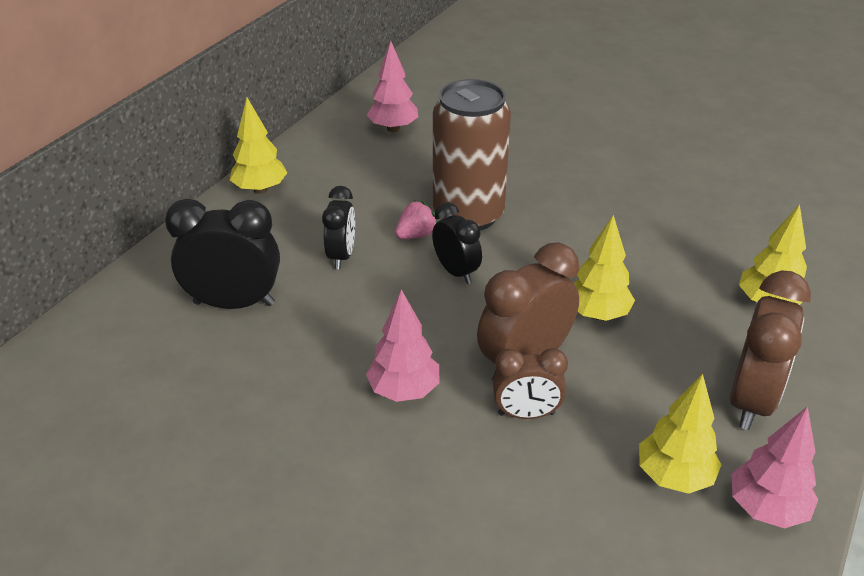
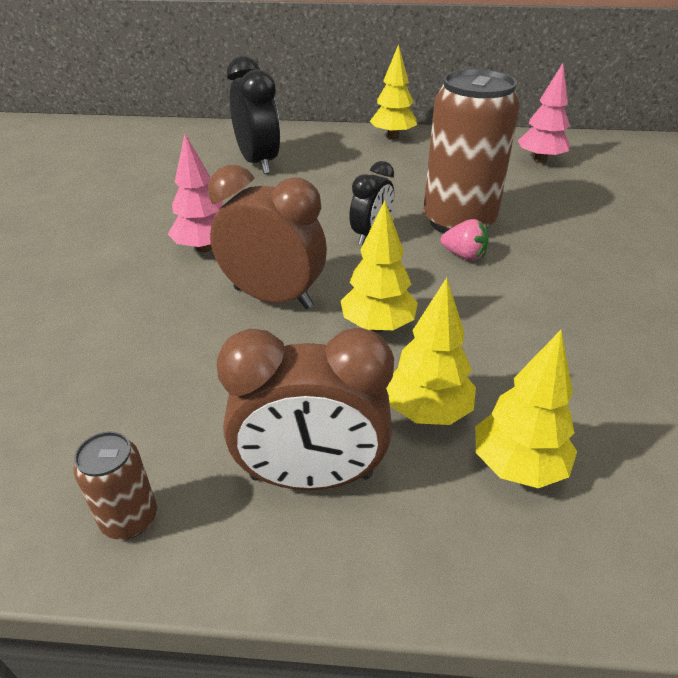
camera: 65 degrees right, 0 degrees up
black clock [322,186,355,269] -> none
pink strawberry [395,201,437,239] -> pink strawberry moved to [441,219,489,260]
brown clock [493,348,568,419] -> none
yellow tree [639,374,722,494] -> yellow tree moved to [386,278,476,425]
pink tree [731,406,819,528] -> brown can [73,431,157,540]

